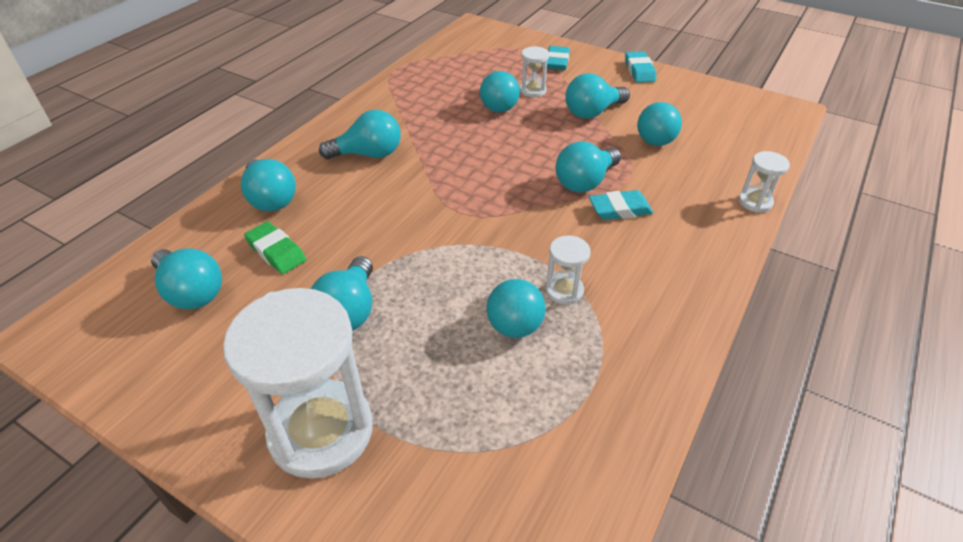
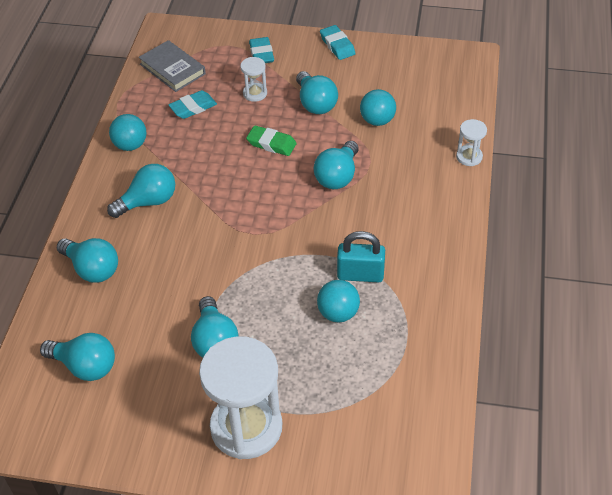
camera: 20 degrees left, 5 degrees up
green eraser [244,221,306,274] -> green eraser moved to [246,125,297,156]
turquoise ball [480,71,520,112] -> turquoise ball moved to [109,114,147,151]
white hourglass [546,235,590,305] -> turquoise padlock [337,231,385,282]
turquoise light bulb [565,73,630,119] -> turquoise light bulb turned 60 degrees counterclockwise [296,71,338,114]
turquoise eraser [589,190,653,220] -> turquoise eraser moved to [168,90,217,119]
none -> grey book [138,40,206,92]

